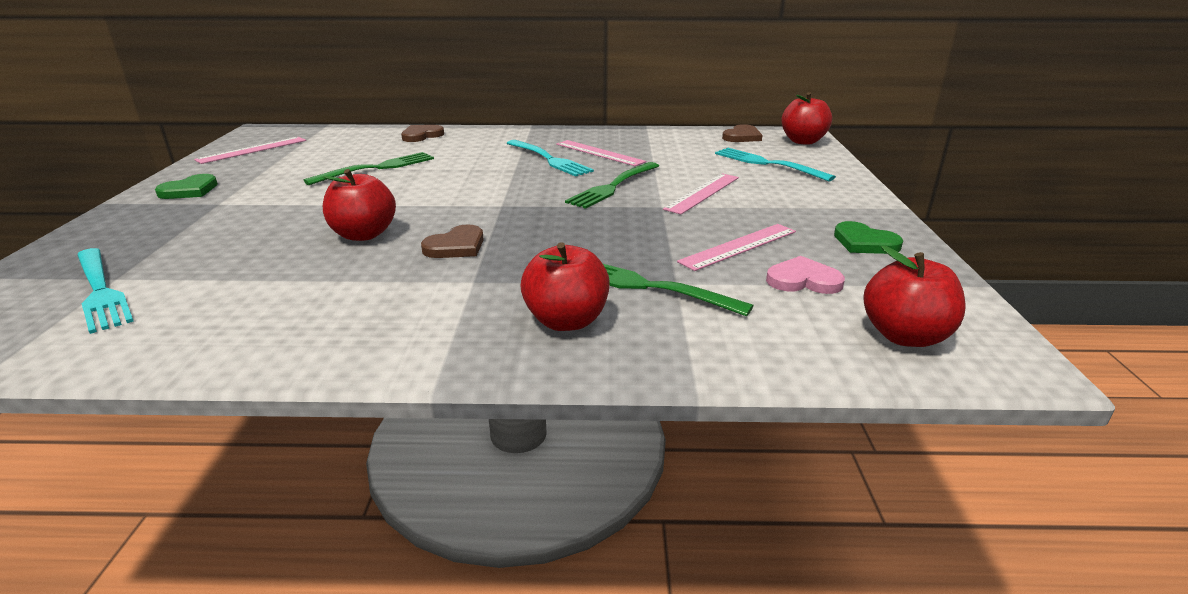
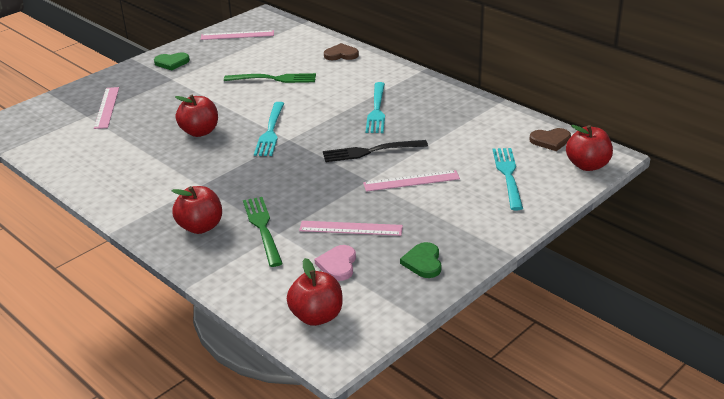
camera: 45 degrees right, 5 degrees up
turquoise fork [77,248,134,334] -> turquoise fork moved to [254,102,284,156]
brown heart [421,224,484,258] -> none
pink ruler [556,140,646,166] -> pink ruler moved to [94,87,119,129]
green fork [565,162,659,209] -> black fork [323,140,428,162]
pink heart [766,256,845,294] -> pink heart turned 135 degrees counterclockwise [314,245,356,281]

